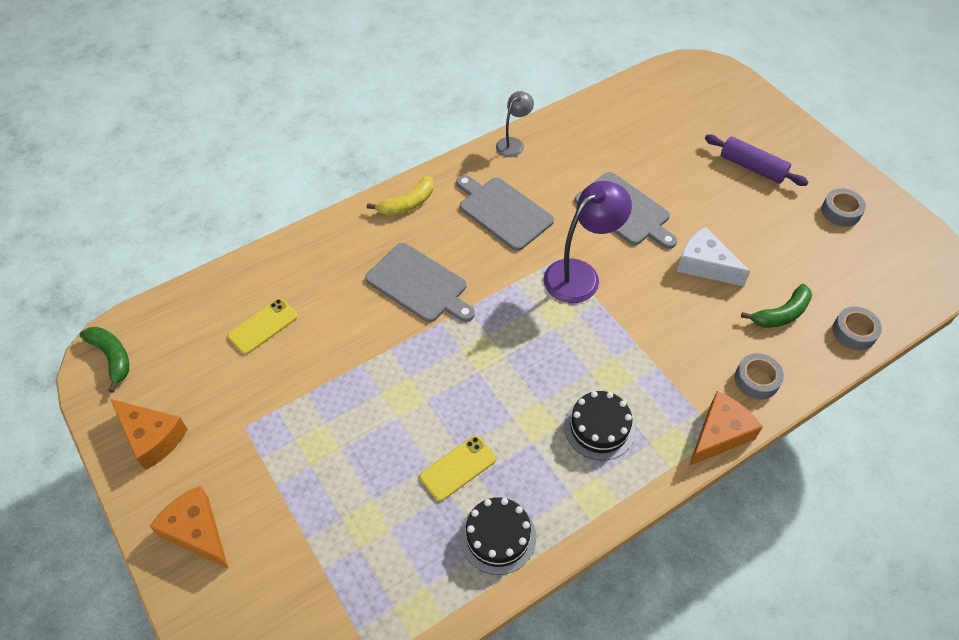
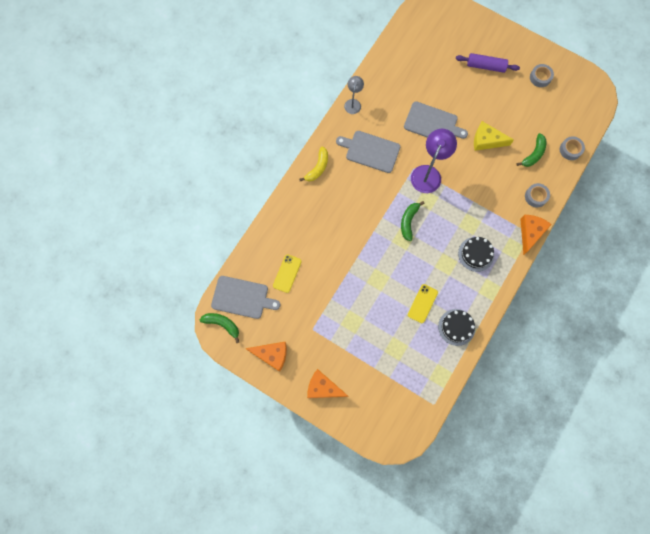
camera: 25 degrees left, 20 degrees up
grey cutting board [365,243,475,322] -> grey cutting board moved to [211,276,280,319]
white cheese [677,227,750,286] -> yellow cheese [474,121,514,151]
none -> green banana [401,201,425,241]

